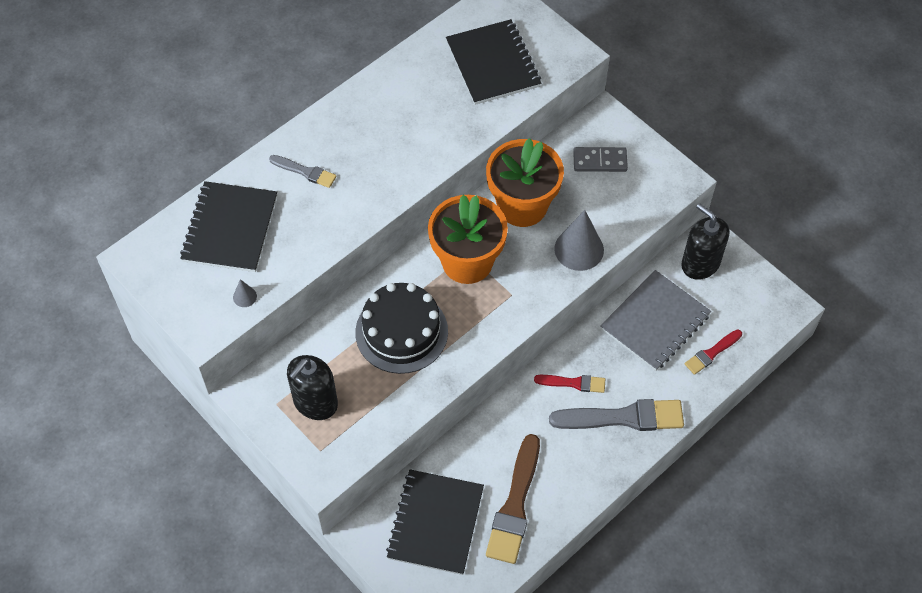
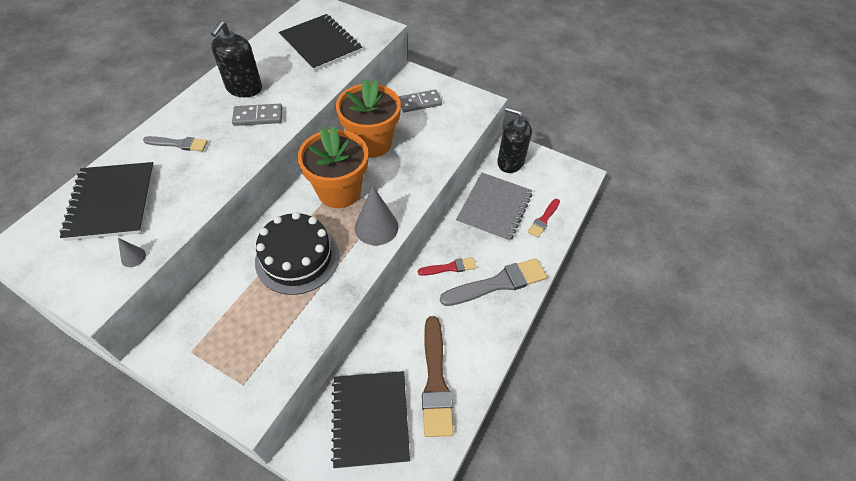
camera: 20 degrees left, 5 degrees down
black soap dispenser [287,355,338,420] -> black soap dispenser moved to [211,20,262,97]
grey cone [554,210,604,271] -> grey cone moved to [355,186,398,245]
none -> grey domino [232,104,283,126]

